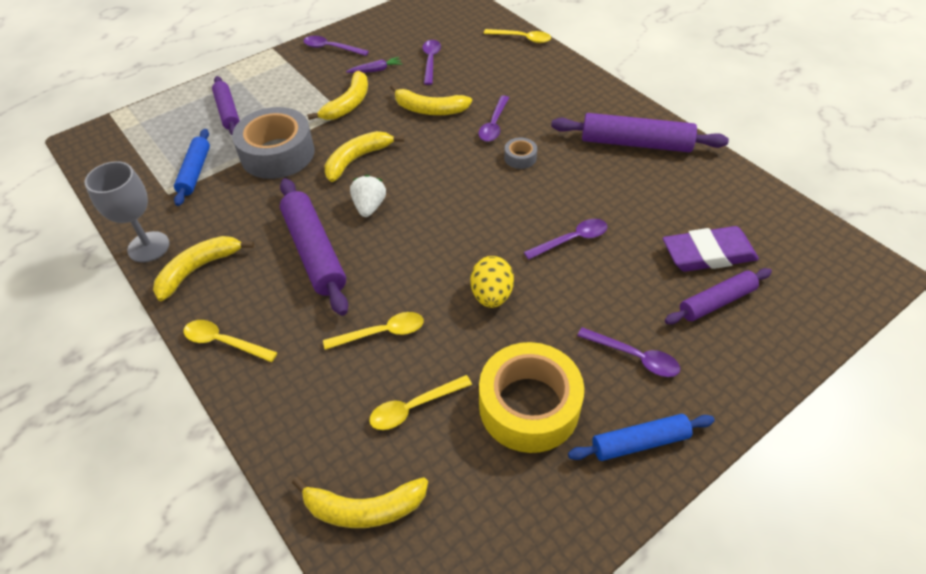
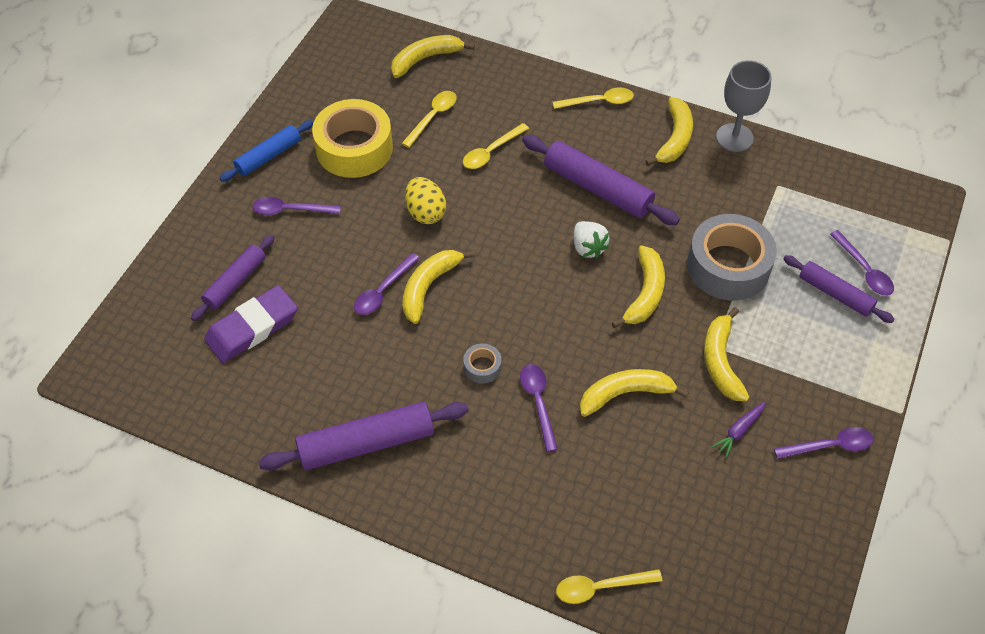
camera: 150 degrees right, 5 degrees up
blue rolling pin [174,129,210,206] -> none
purple spoon [422,40,441,85] -> purple spoon moved to [830,230,894,296]
none -> yellow banana [403,250,475,324]

